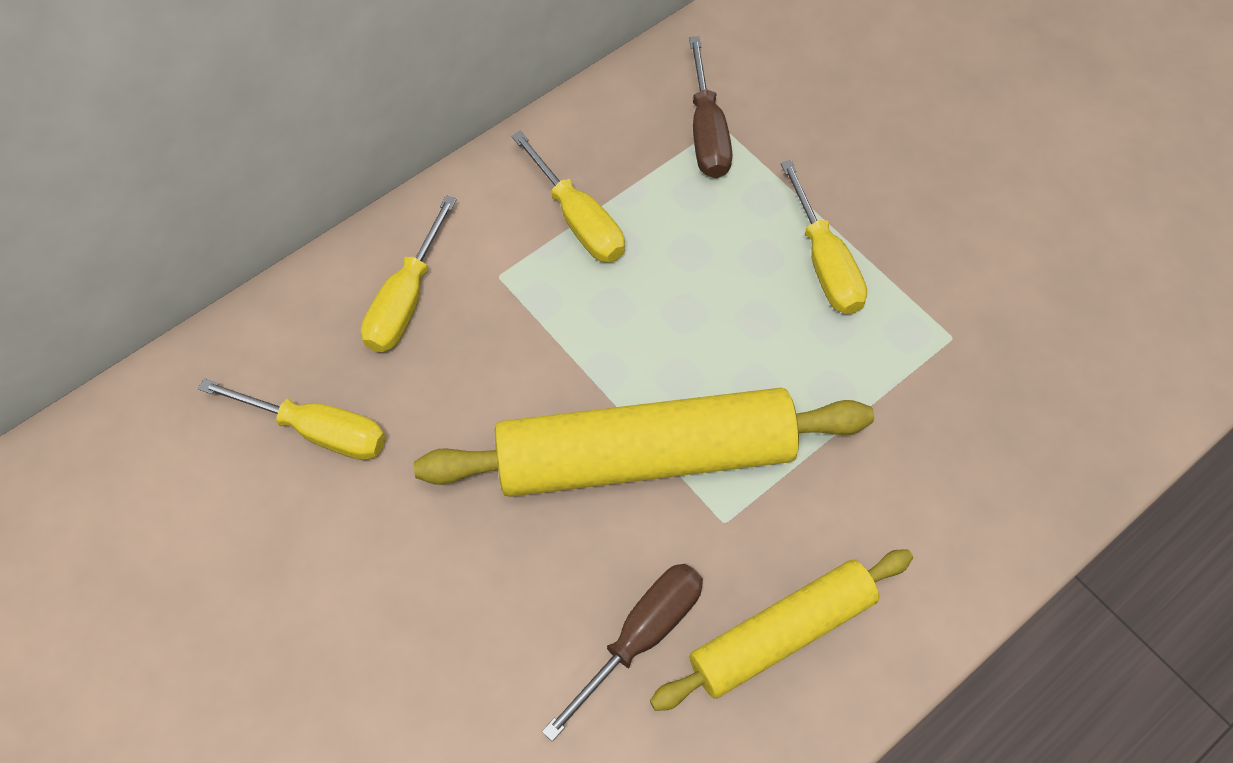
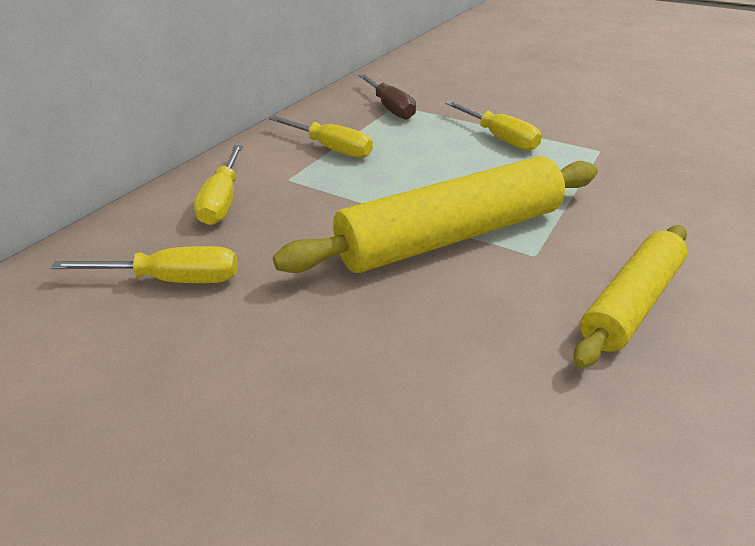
camera: 20 degrees left, 25 degrees down
brown screwdriver [542,564,703,742] -> none

